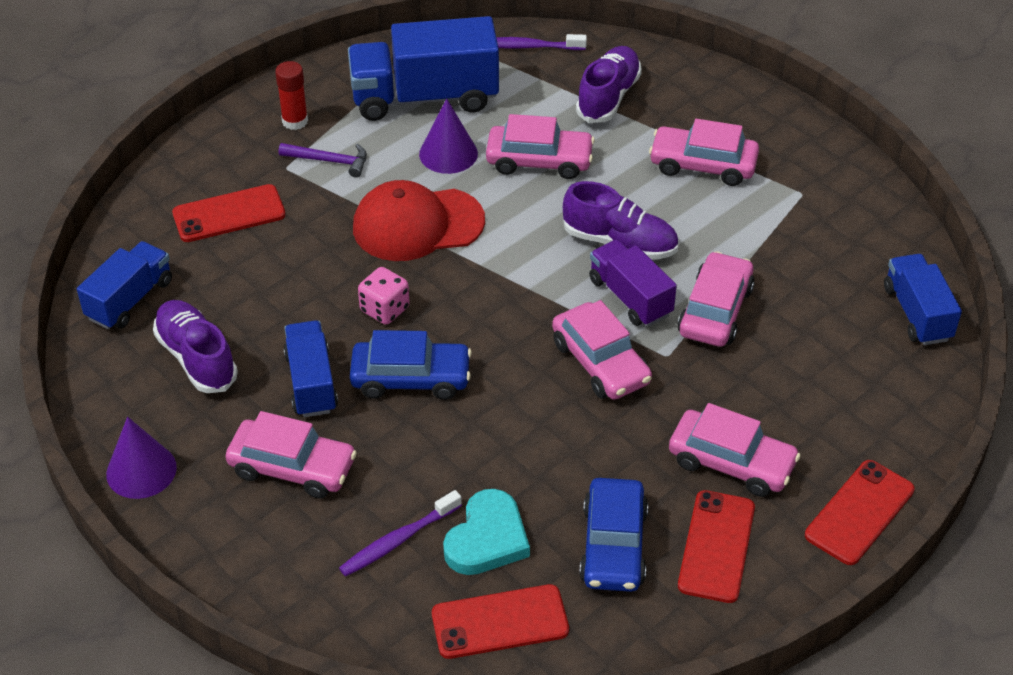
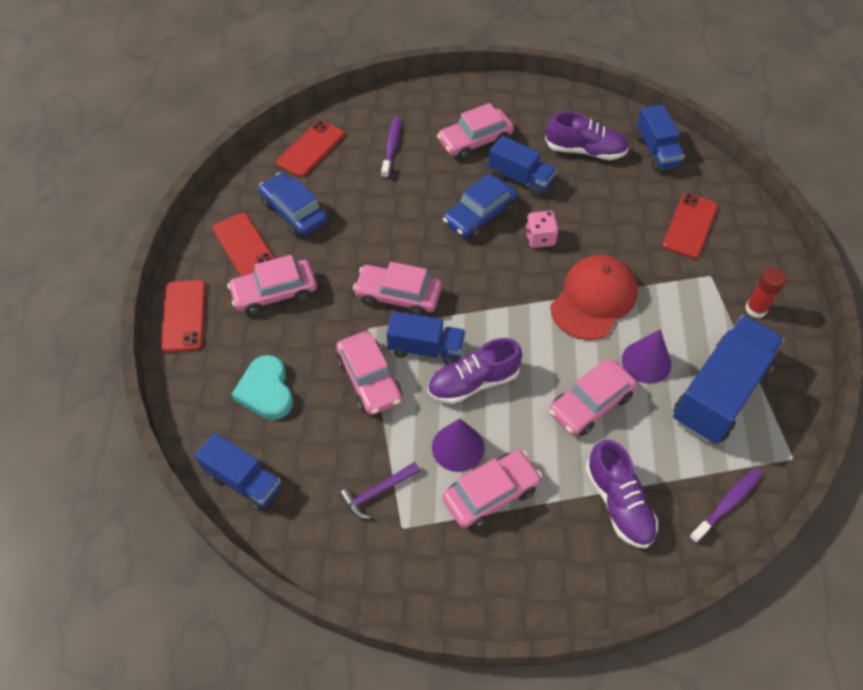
camera: 135 degrees right, 10 degrees up
purple cone [106,417,177,499] -> purple cone moved to [432,418,484,472]
purple hammer [278,143,367,177] -> purple hammer moved to [339,462,420,519]
turquoise heart [443,489,530,575] -> turquoise heart moved to [231,355,293,420]
purple truck [589,239,677,326] -> blue truck [387,311,466,365]

